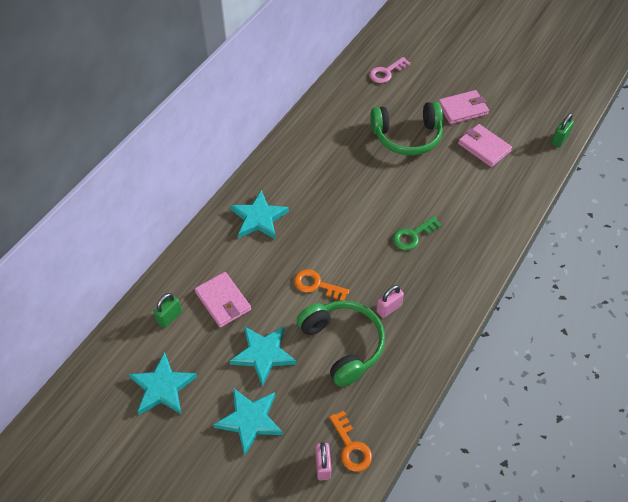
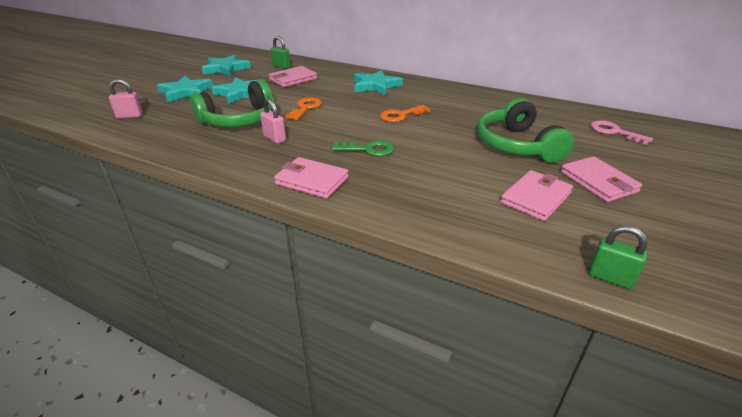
camera: 85 degrees right, 20 degrees down
orange key [329,411,372,472] -> orange key moved to [380,105,431,122]
green key [393,216,442,250] -> green key turned 135 degrees clockwise [332,140,394,156]
none -> pink wallet [274,157,349,199]

